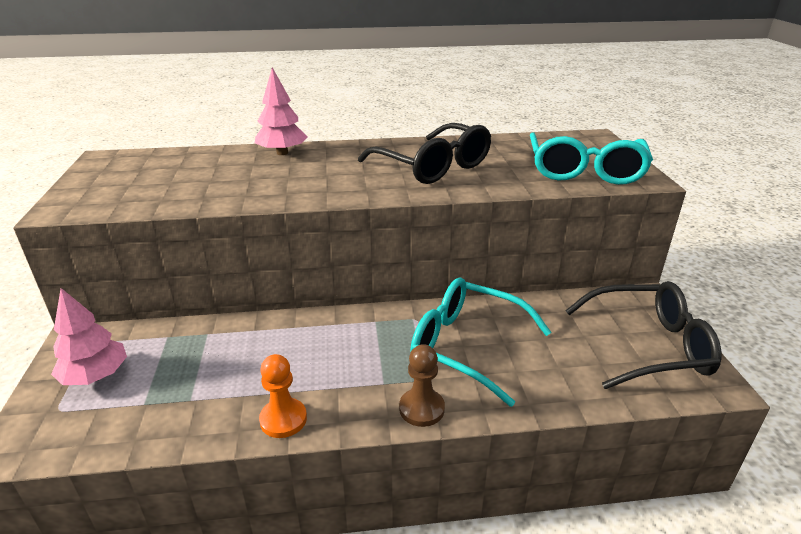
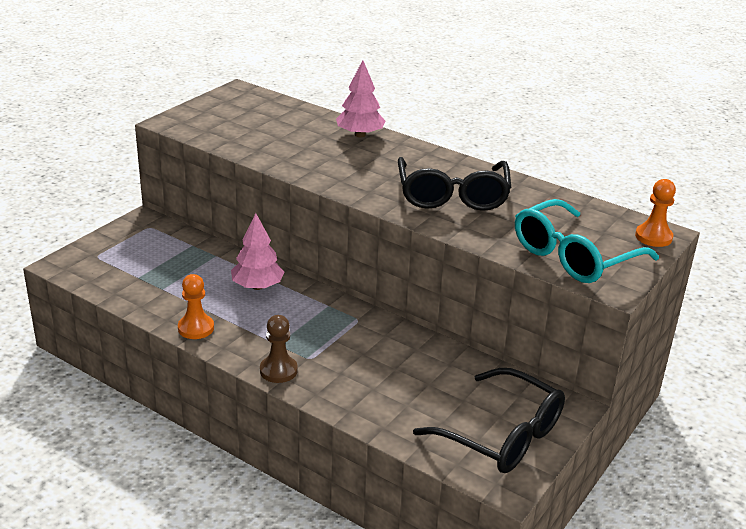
camera: 40 degrees right, 0 degrees up
pink tree [51,288,127,385] -> pink tree moved to [231,213,284,290]
turquoise glasses [410,278,551,407] -> none
none -> orange pawn [635,179,676,247]

